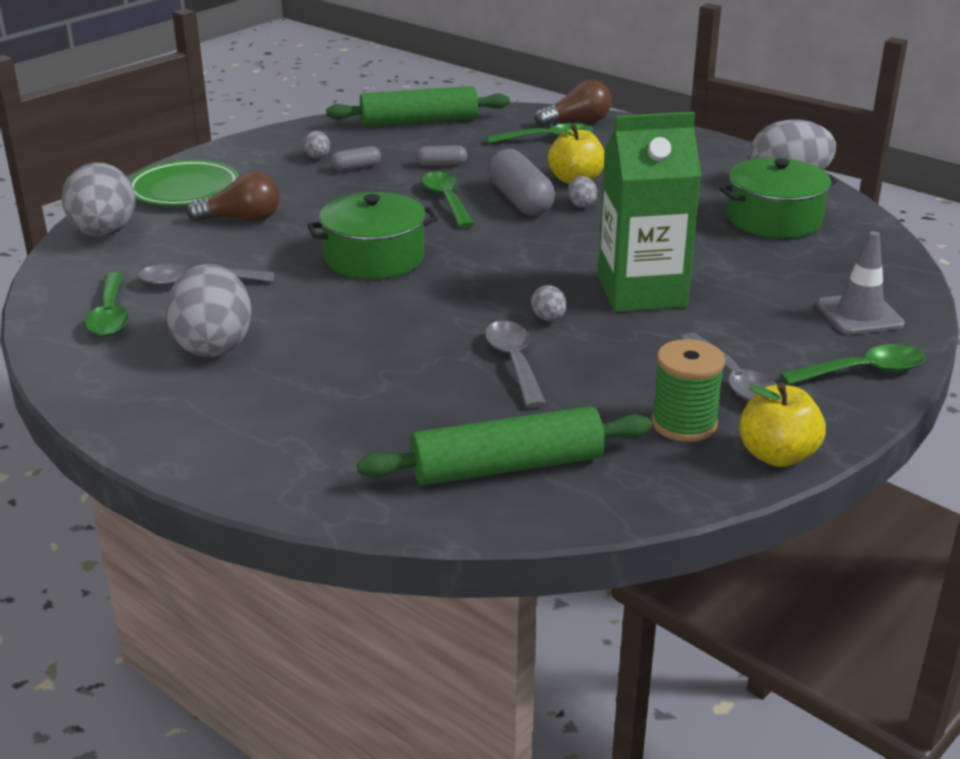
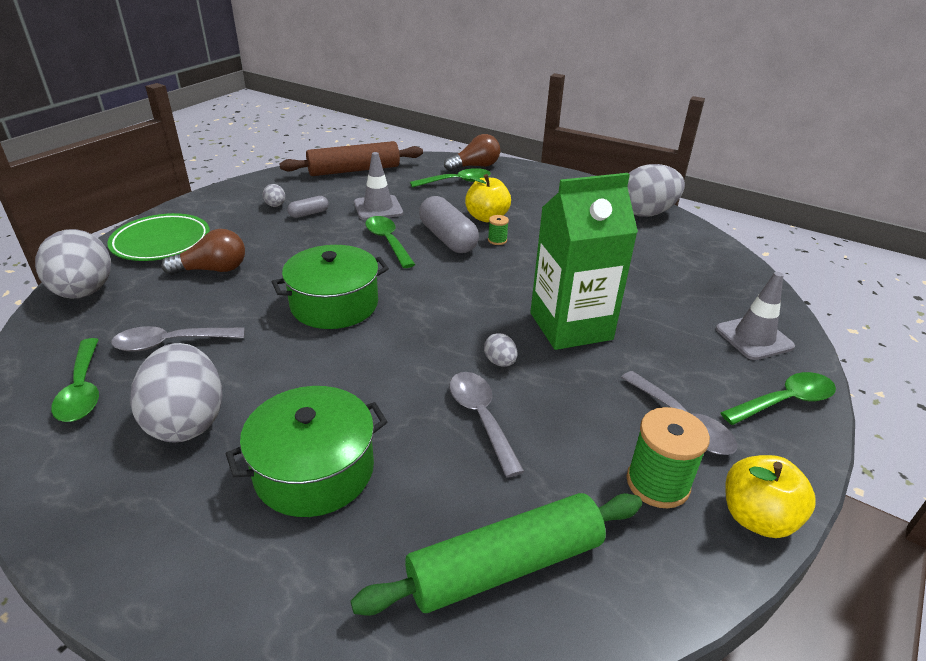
camera: 10 degrees left, 5 degrees up
green rolling pin [326,86,510,127] -> brown rolling pin [279,141,423,176]
grey capsule [416,145,468,166] -> grey traffic cone [354,152,403,220]
grey egg [568,176,597,208] -> green spool [488,215,509,245]
green pot [720,157,838,239] -> green pot moved to [226,386,387,517]

